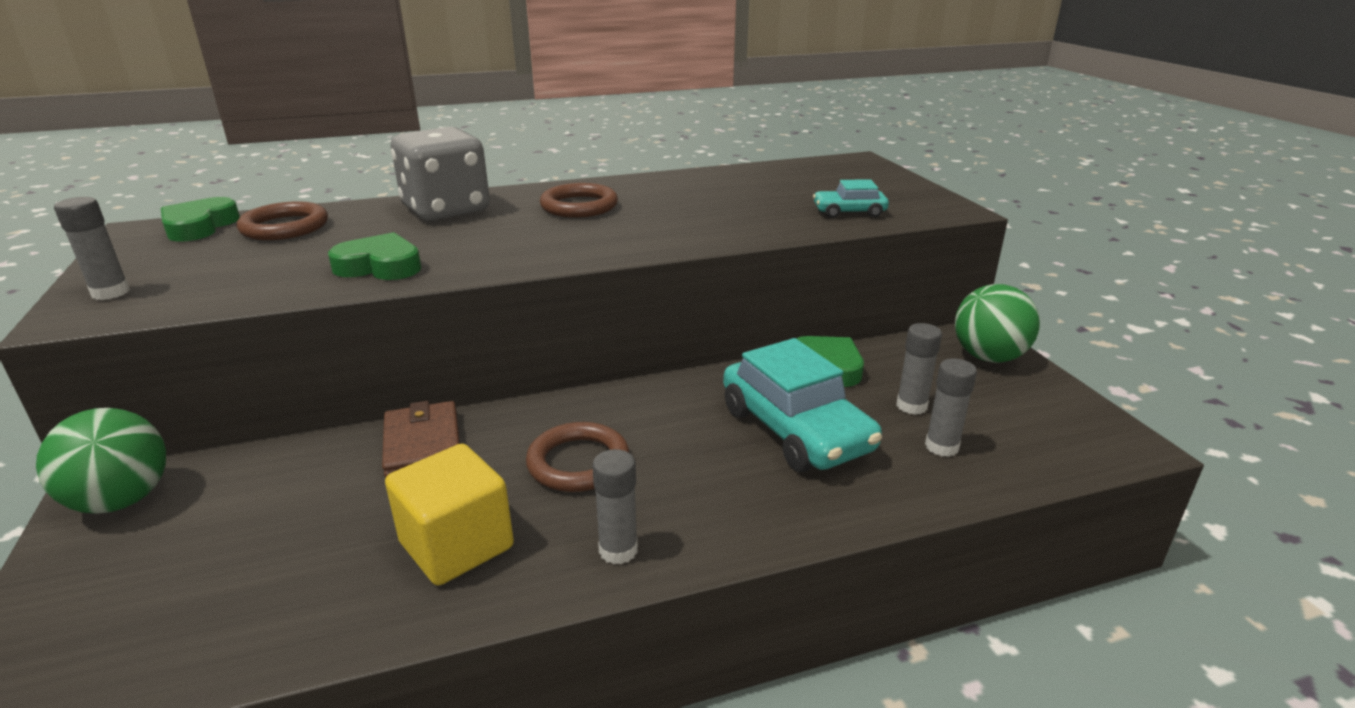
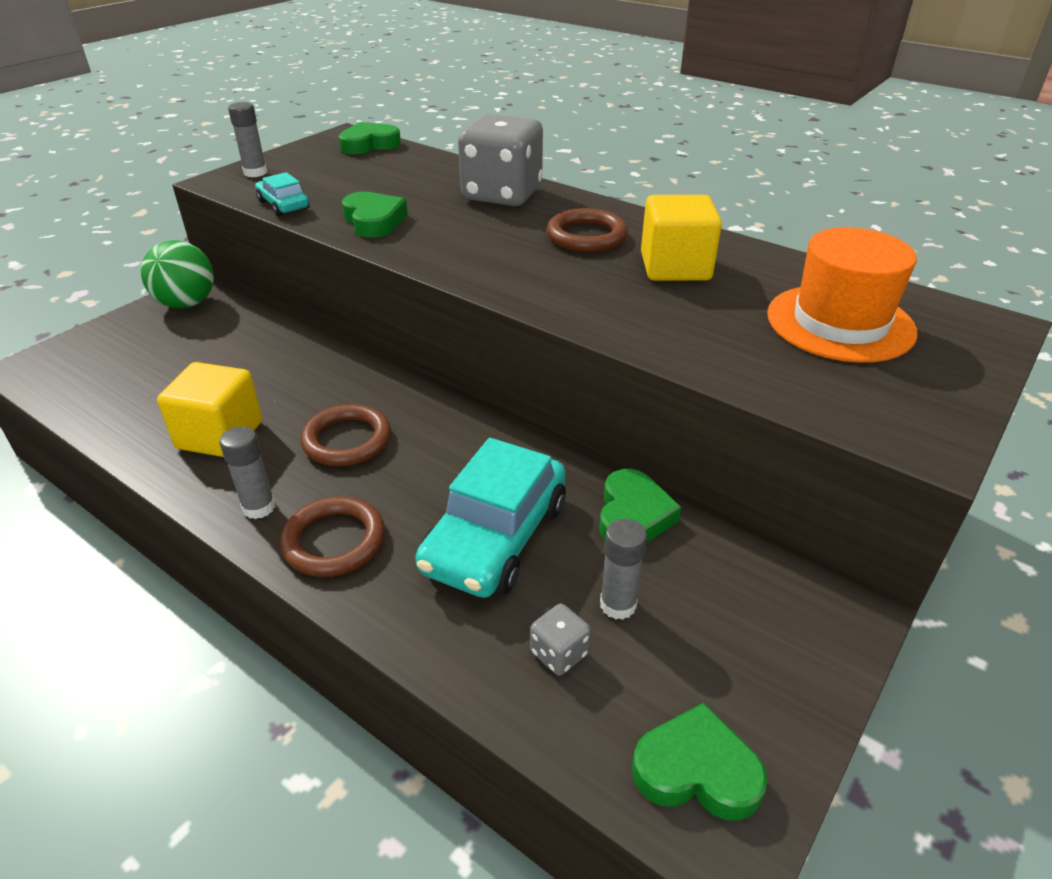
camera: 55 degrees right, 10 degrees up
brown ring [237,201,328,240] -> brown ring moved to [280,496,385,577]
brown wallet [382,401,460,477] -> none
turquoise car [813,179,889,218] -> turquoise car moved to [255,172,310,216]
grey glue stick [925,359,977,457] -> grey dice [530,604,591,676]
green ball [955,284,1040,363] -> none
none -> green heart [632,703,768,821]
none -> yellow cube [641,195,722,281]
none -> orange hat [767,227,917,363]

